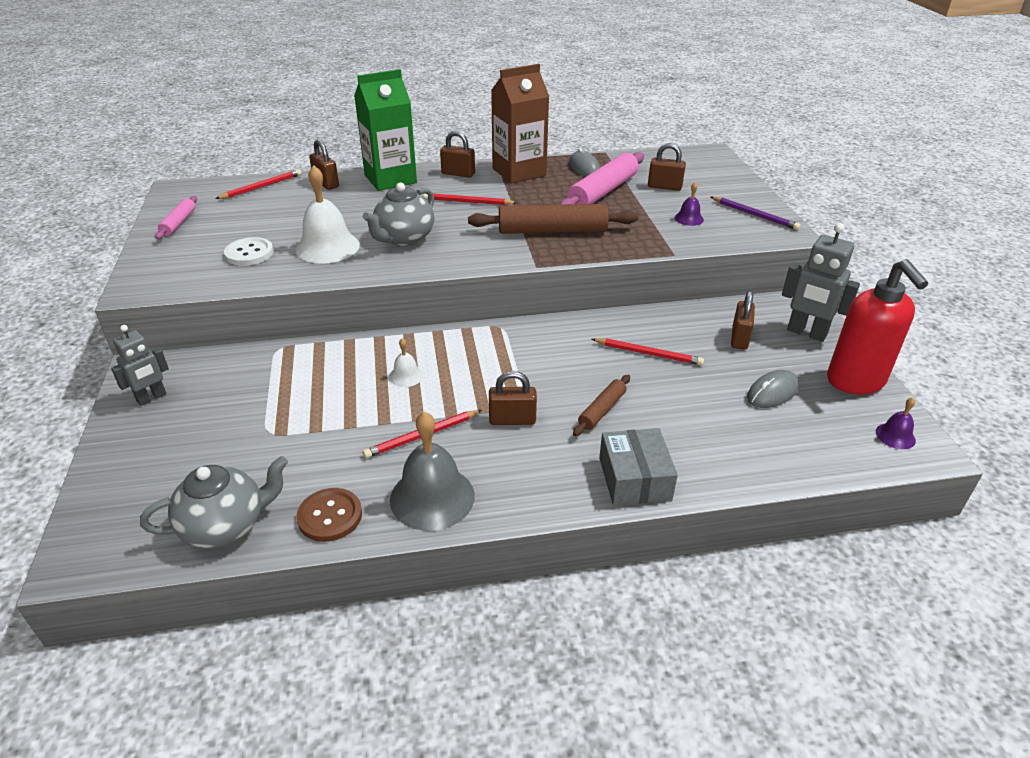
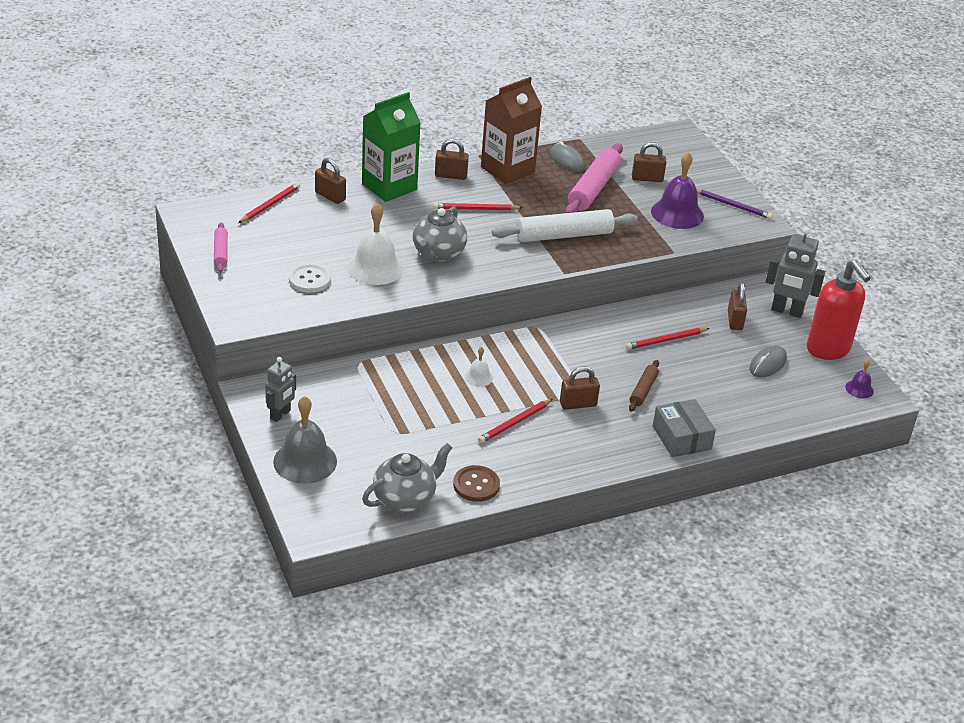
camera: 15 degrees left, 0 degrees up
grey bell [390,411,475,531] -> grey bell moved to [273,396,337,484]
brown rolling pin [468,204,638,234] -> white rolling pin [492,209,638,242]
red pencil [592,338,704,365] -> red pencil turned 150 degrees clockwise [626,328,710,350]
purple bell [675,182,704,226] -> purple bell [651,152,704,229], size x2.05

